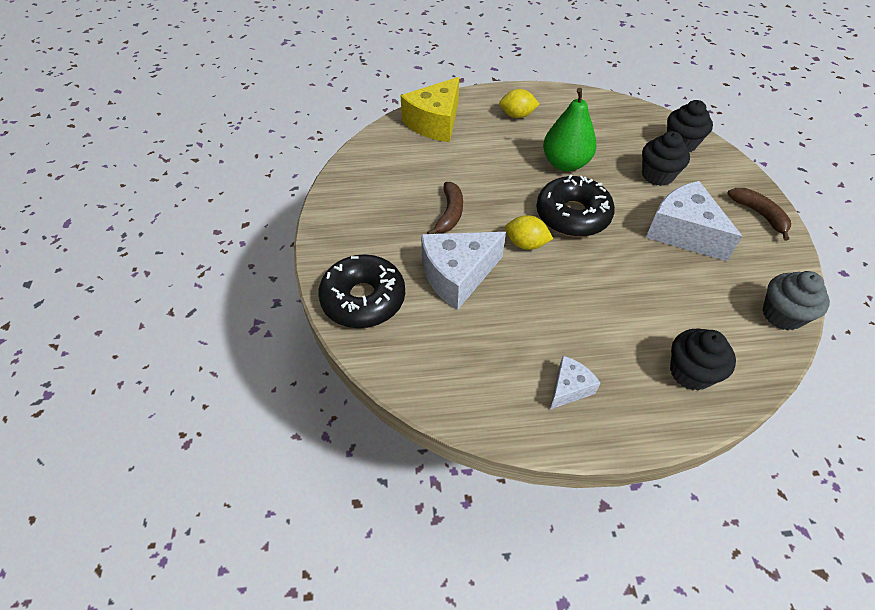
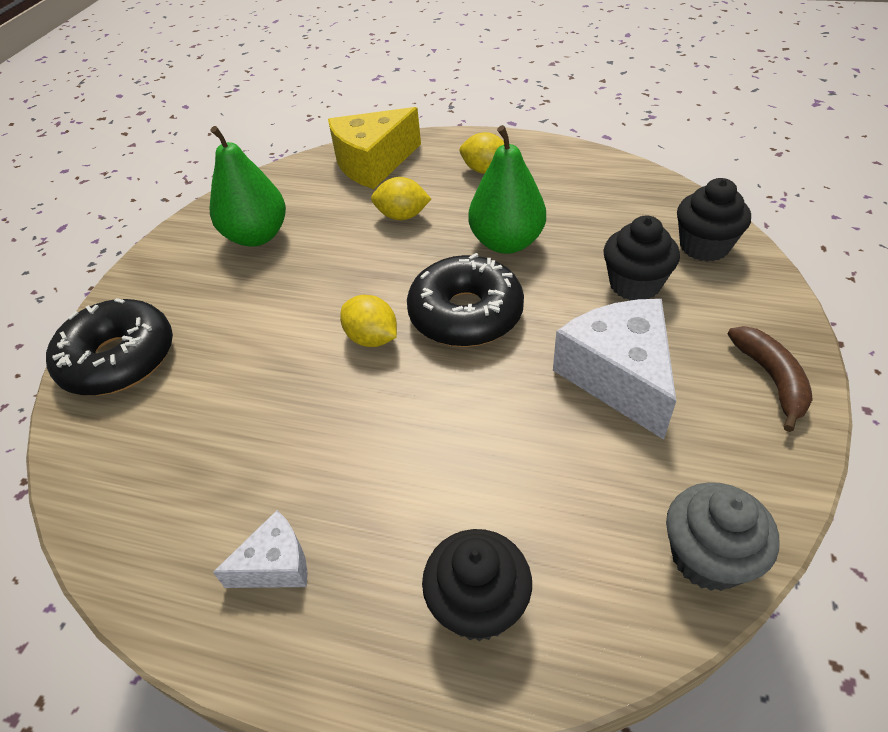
camera: 25 degrees right, 5 degrees down
white cheese [421,232,506,310] -> none
brown banana [427,182,463,234] -> none
none -> green pear [210,126,286,247]
none -> yellow lemon [371,177,431,220]

